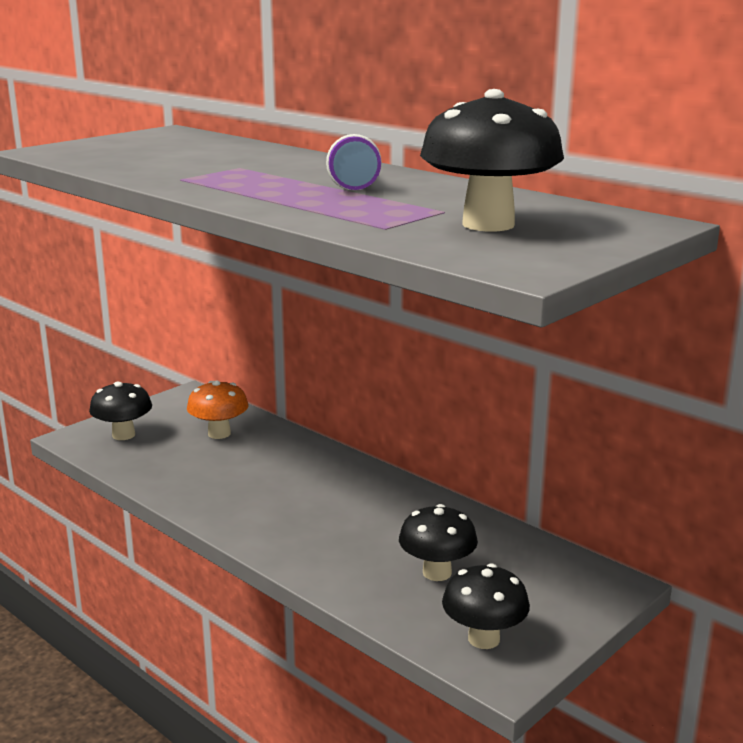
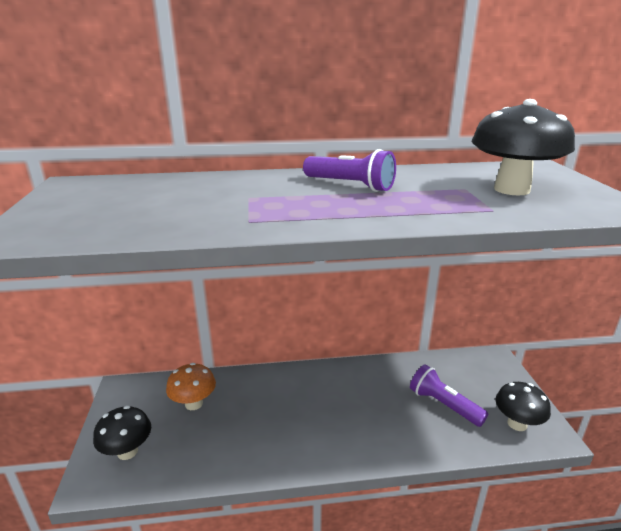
camera: 50 degrees left, 5 degrees up
black mushroom [399,504,478,581] -> purple flashlight [410,364,488,427]

